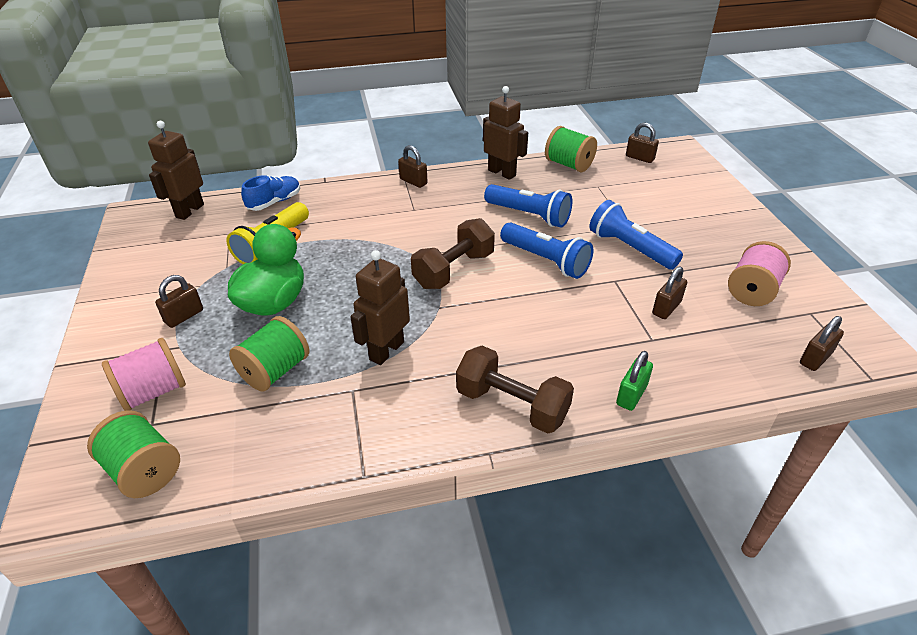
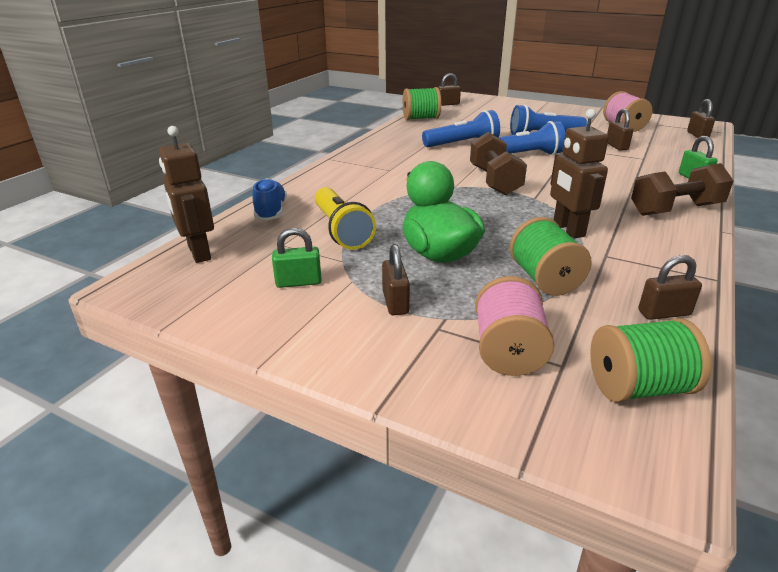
camera: 50 degrees left, 10 degrees down
brown padlock [398,145,427,188] -> brown padlock moved to [638,255,702,320]
brown robot [483,86,528,180] -> none
none -> green padlock [272,228,322,288]

